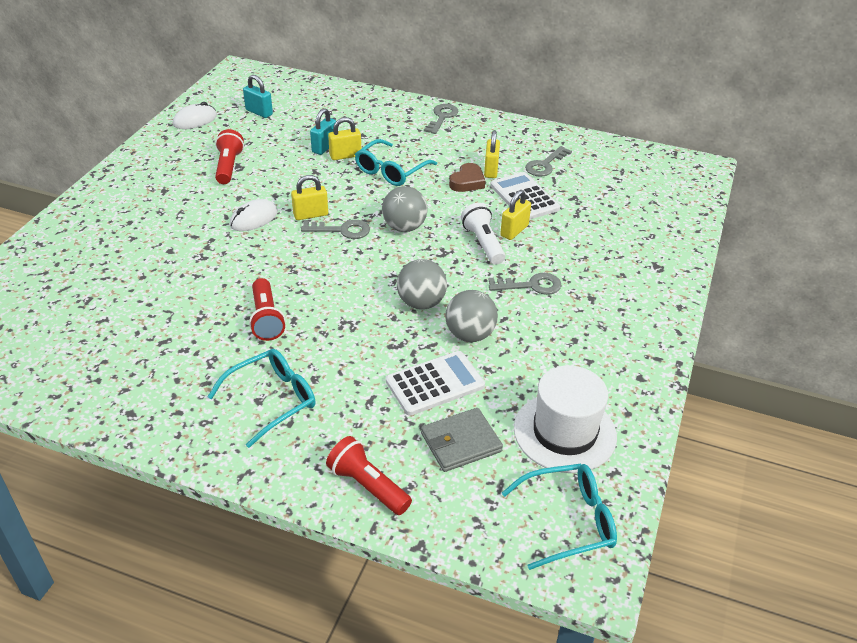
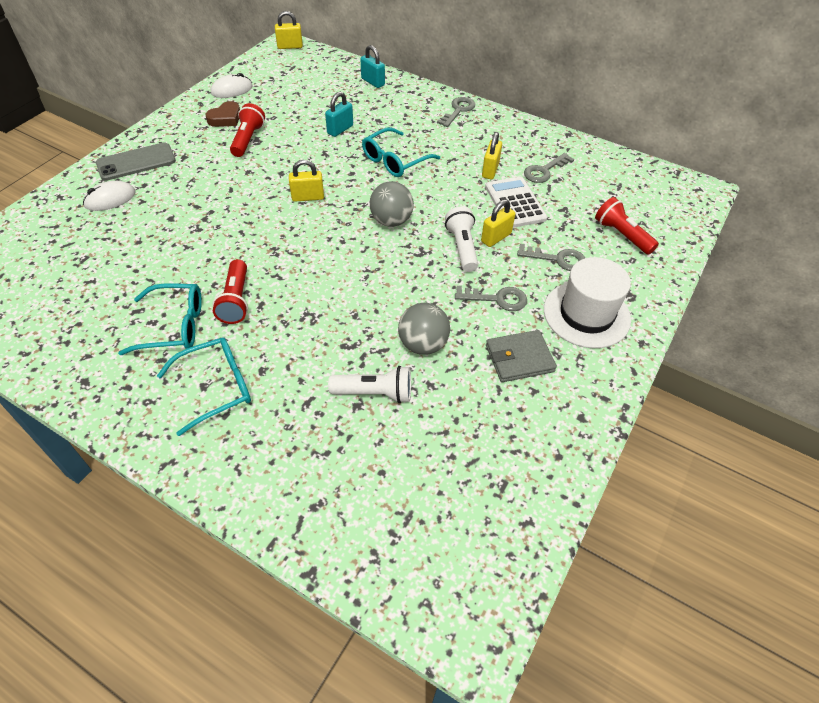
camera: 10 degrees right, 10 degrees up
white mouse [230,199,278,231] -> white mouse moved to [83,181,136,211]
turquoise padlock [243,75,273,118] -> turquoise padlock moved to [360,45,385,88]
grey key [301,220,370,239] -> grey key moved to [517,244,585,271]
red flashlight [326,436,412,515] -> red flashlight moved to [595,197,659,255]
yellow padlock [328,117,361,160] -> yellow padlock moved to [275,11,303,49]
white calculator [386,351,485,416] -> white flashlight [328,366,411,403]
grey ball [397,259,447,310] -> none
grey wallet [421,408,503,472] -> grey wallet moved to [486,330,557,382]
brown heart [449,163,485,192] -> brown heart moved to [205,101,240,127]
turquoise glasses [502,464,617,570] -> turquoise glasses moved to [118,283,202,355]
white hat [514,365,617,473] -> white hat moved to [544,257,631,348]
none -> grey phone [96,142,176,181]

